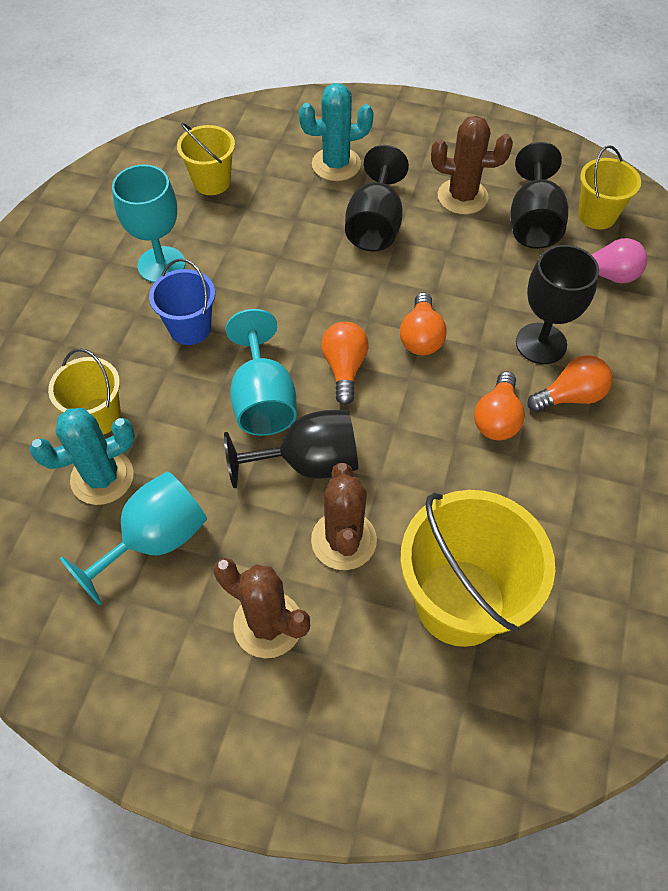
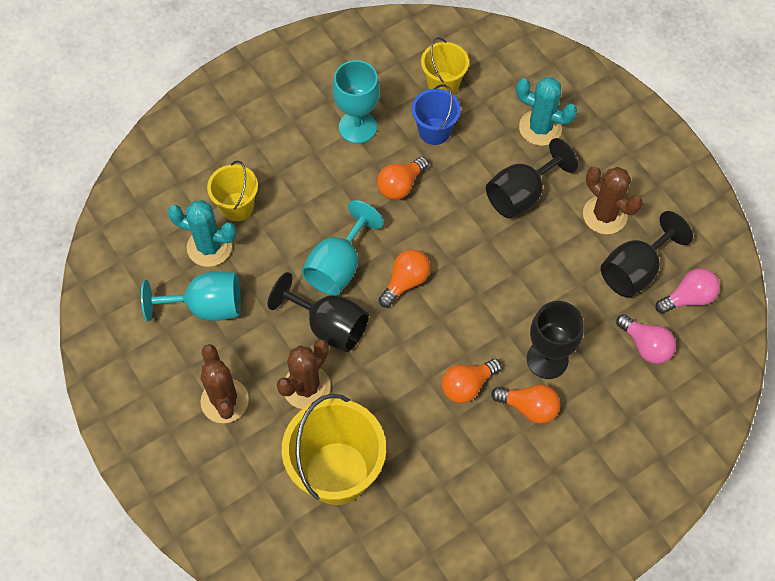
camera: 40 degrees right, 5 degrees up
blue bucket [149,258,215,345] -> blue bucket moved to [412,84,461,145]
orange light bulb [400,292,447,355] -> orange light bulb moved to [377,157,429,200]
yellow bucket [578,145,641,230] -> pink light bulb [655,268,720,314]

